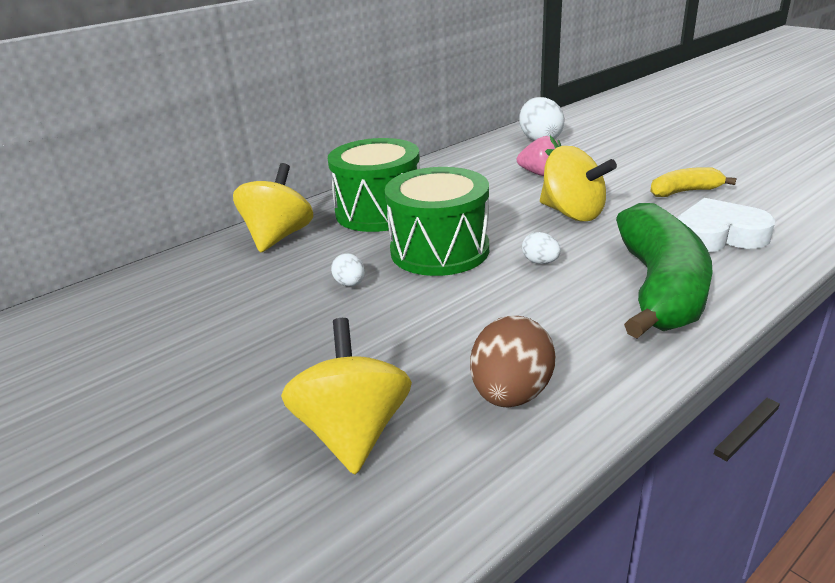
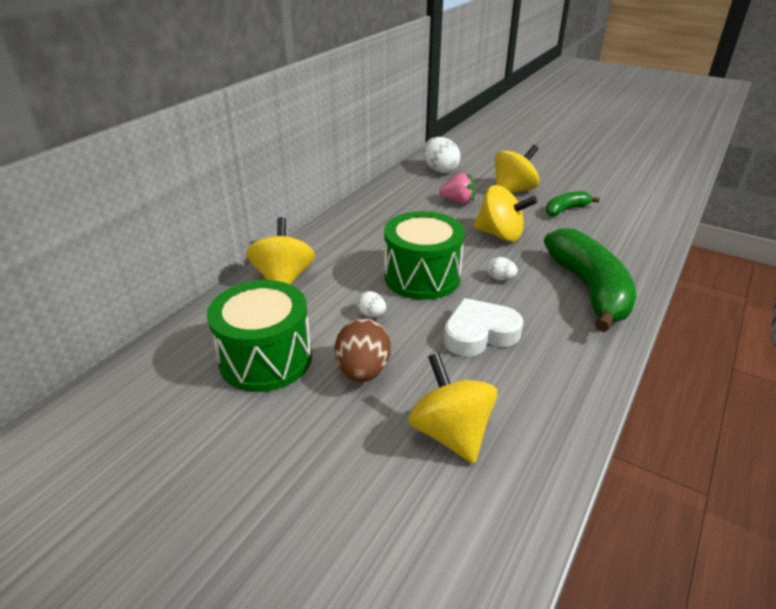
camera: 20 degrees left, 5 degrees up
green drum [328,138,420,232] -> green drum moved to [207,280,312,392]
brown egg [470,316,556,408] -> brown egg moved to [335,318,391,382]
yellow banana [650,167,737,197] -> green banana [546,191,600,216]
white heart [677,198,776,253] -> white heart moved to [444,298,523,357]
none -> yellow spinning top [495,145,539,193]

